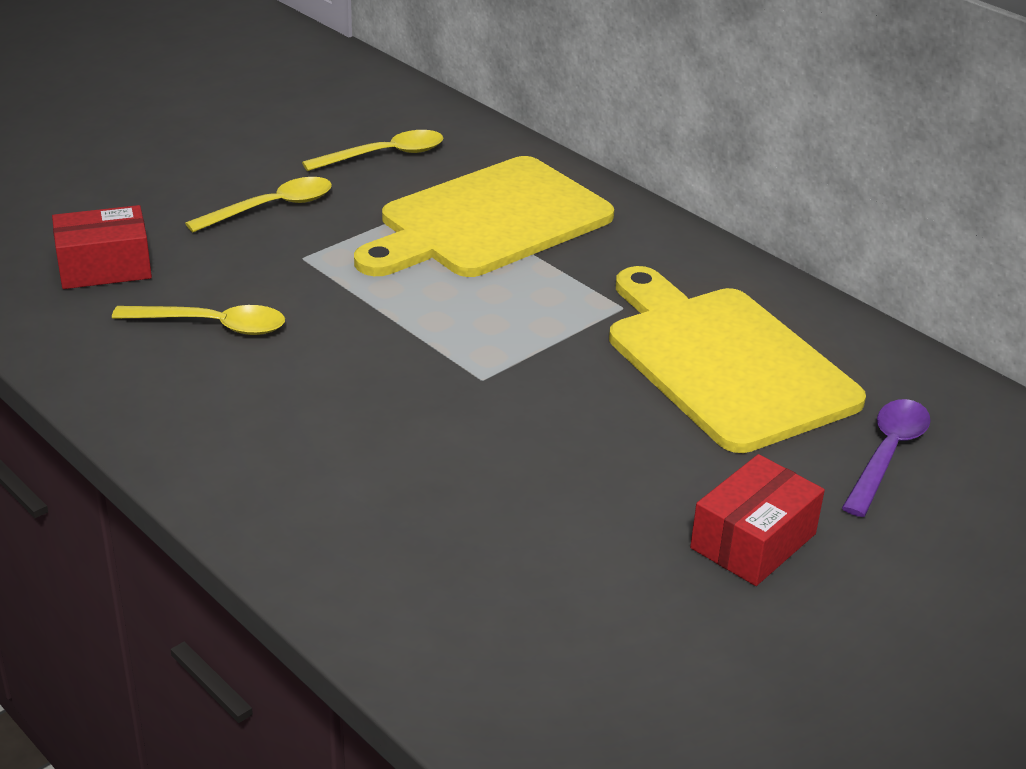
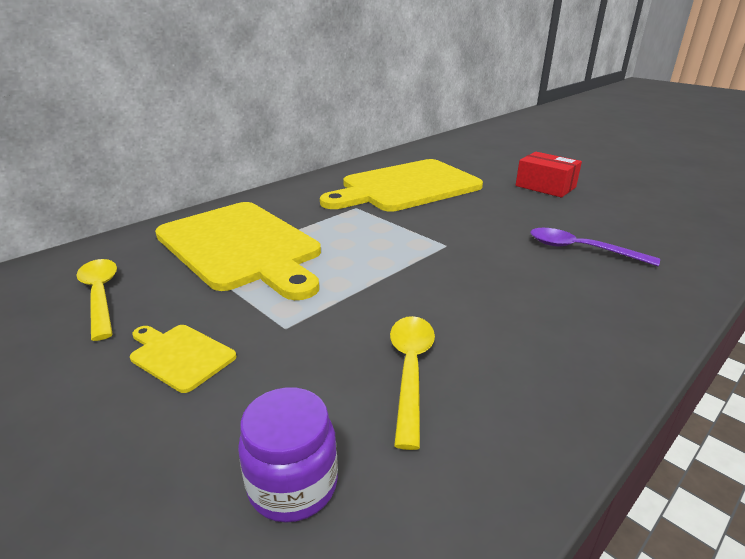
camera: 90 degrees left, 5 degrees down
red box [52,205,152,289] -> purple jar [238,387,338,523]
yellow spoon [185,177,332,232] -> yellow cutting board [130,325,236,393]
purple spoon [842,399,931,517] -> purple spoon moved to [531,228,660,266]

